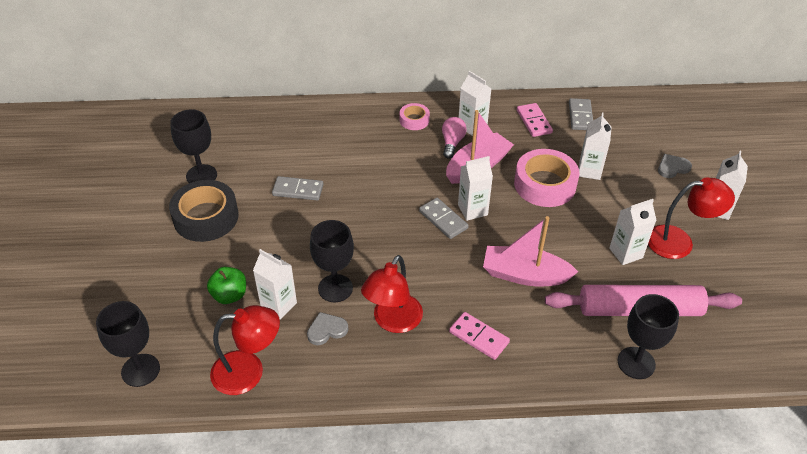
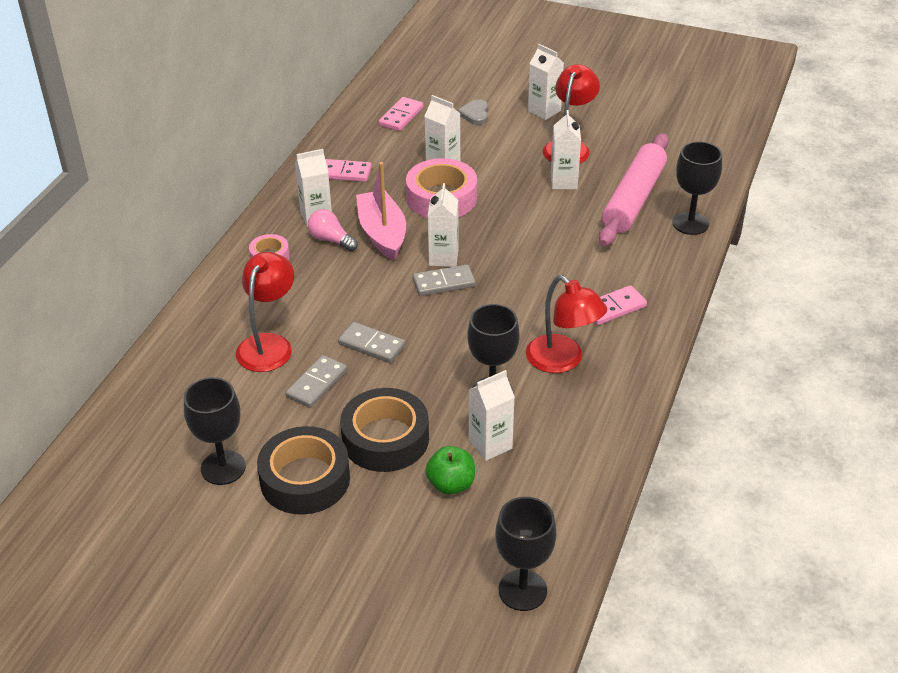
camera: 65 degrees left, 5 degrees down
red lamp [210,305,280,395] -> red lamp moved to [236,252,294,372]
grey heart [307,312,348,345] -> none
pink boat [483,216,578,286] -> none
grey domino [569,98,593,130] -> grey domino moved to [338,322,405,363]
none -> black tape [340,388,429,472]
none -> pink domino [379,97,423,131]

